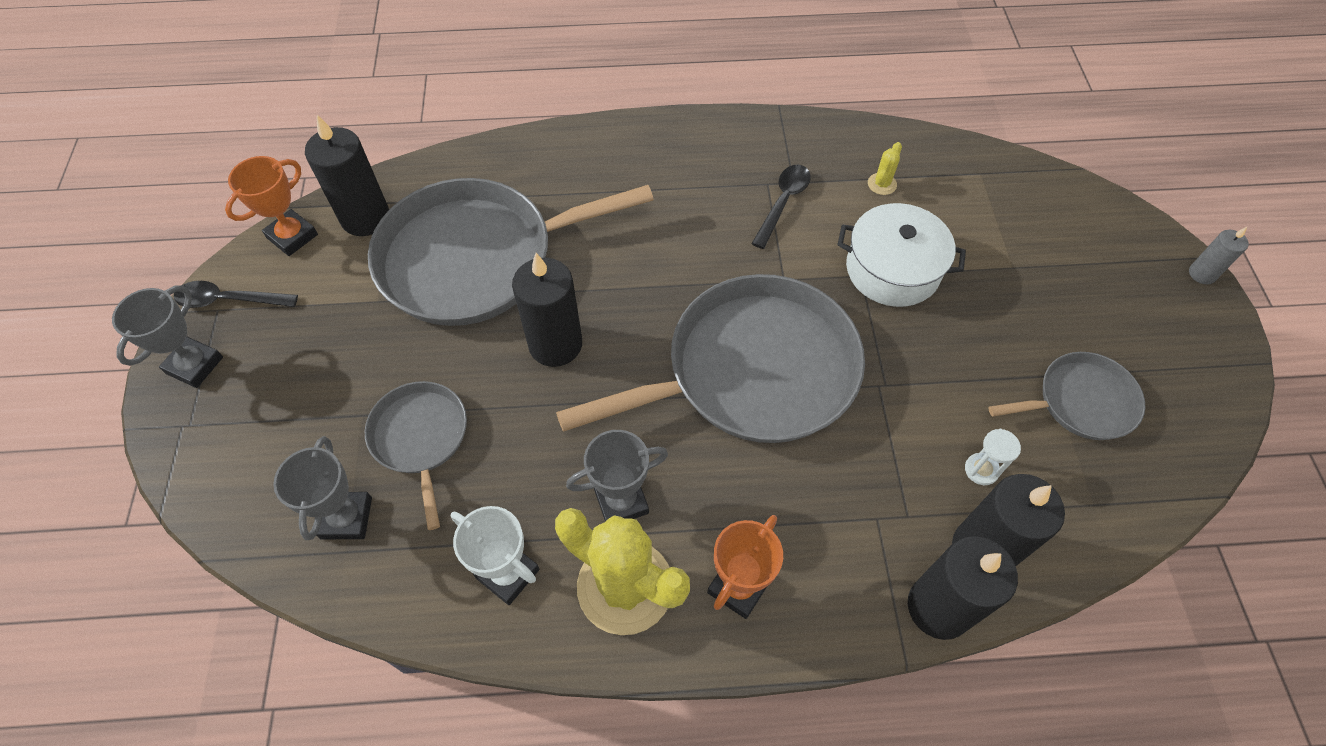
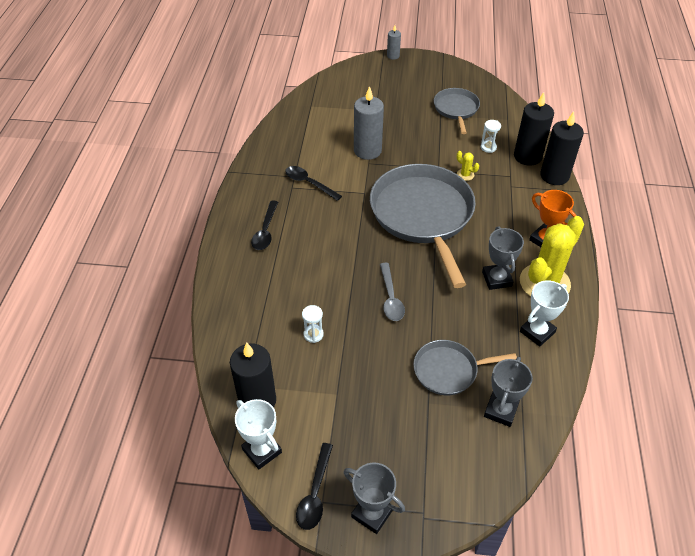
camera: 80 degrees left, 10 degrees down
orange trophy [225,156,318,256] -> white trophy [235,399,282,469]
grey trophy [273,436,372,540] -> grey trophy turned 75 degrees counterclockwise [484,357,533,427]
grey pan [368,178,654,326] -> white hourglass [302,305,324,343]
black candle [512,253,582,367] -> grey spoon [380,263,405,321]
white pot [837,203,966,307] -> grey candle [354,86,384,160]
yellow cactus [868,142,902,195] -> yellow cactus moved to [457,151,479,181]
none -> black spoon [251,201,278,250]

